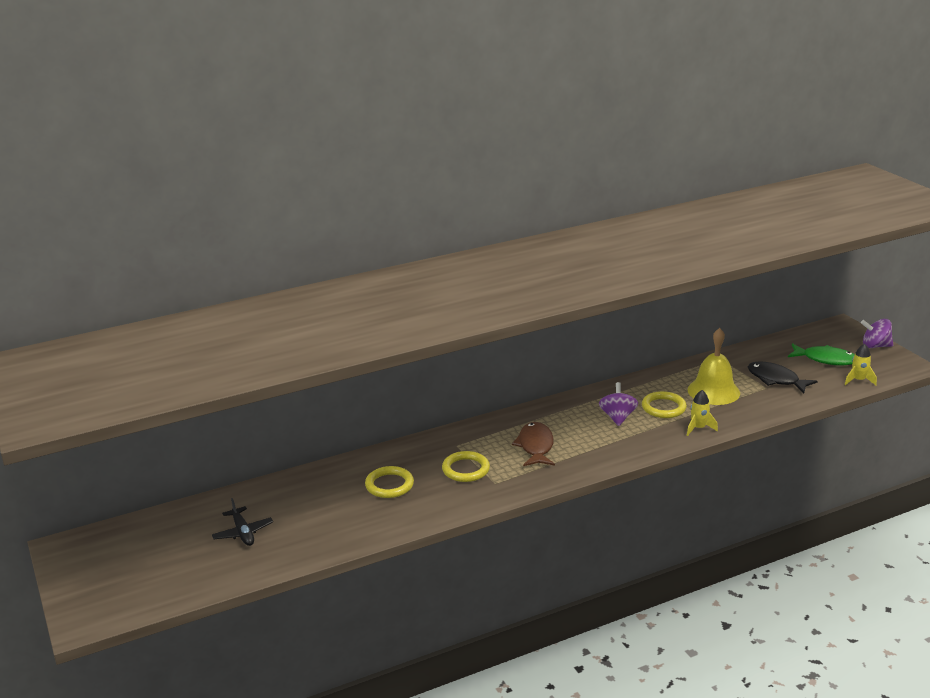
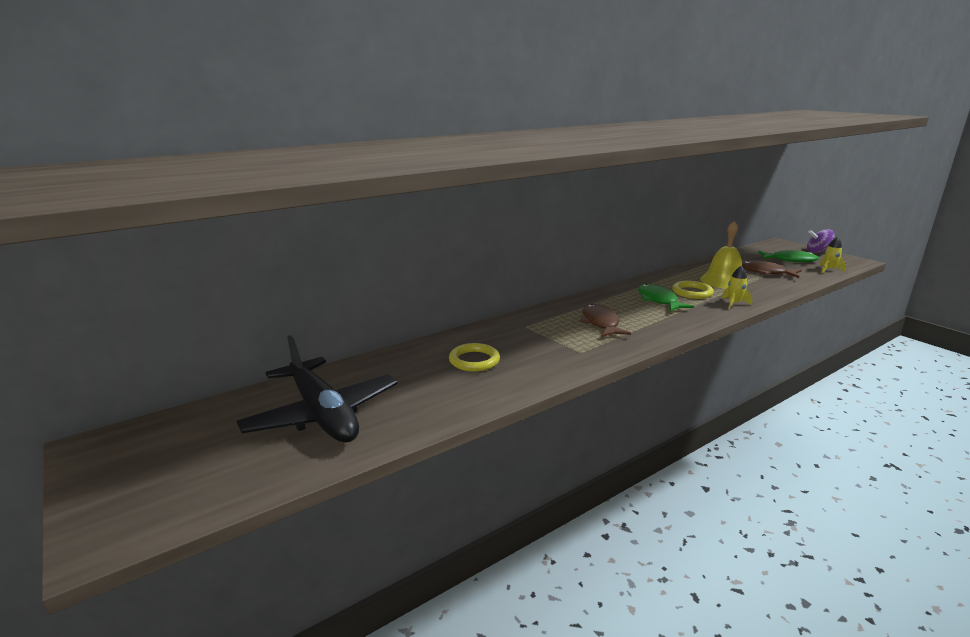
camera: 10 degrees left, 5 degrees down
black plane [212,498,273,546] -> black plane [236,335,398,442], size x2.20
yellow ring [442,451,490,482] -> none
purple spinning top [599,382,638,426] -> green fish [638,284,694,312]
black fish [748,362,817,393] -> brown fish [742,260,802,278]

